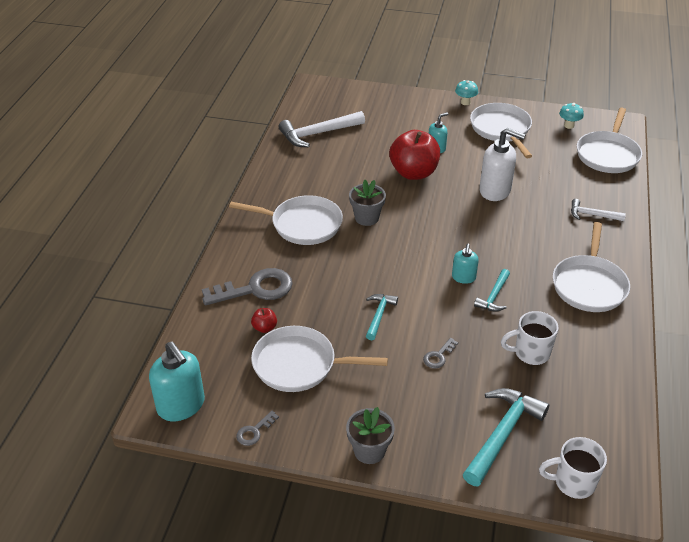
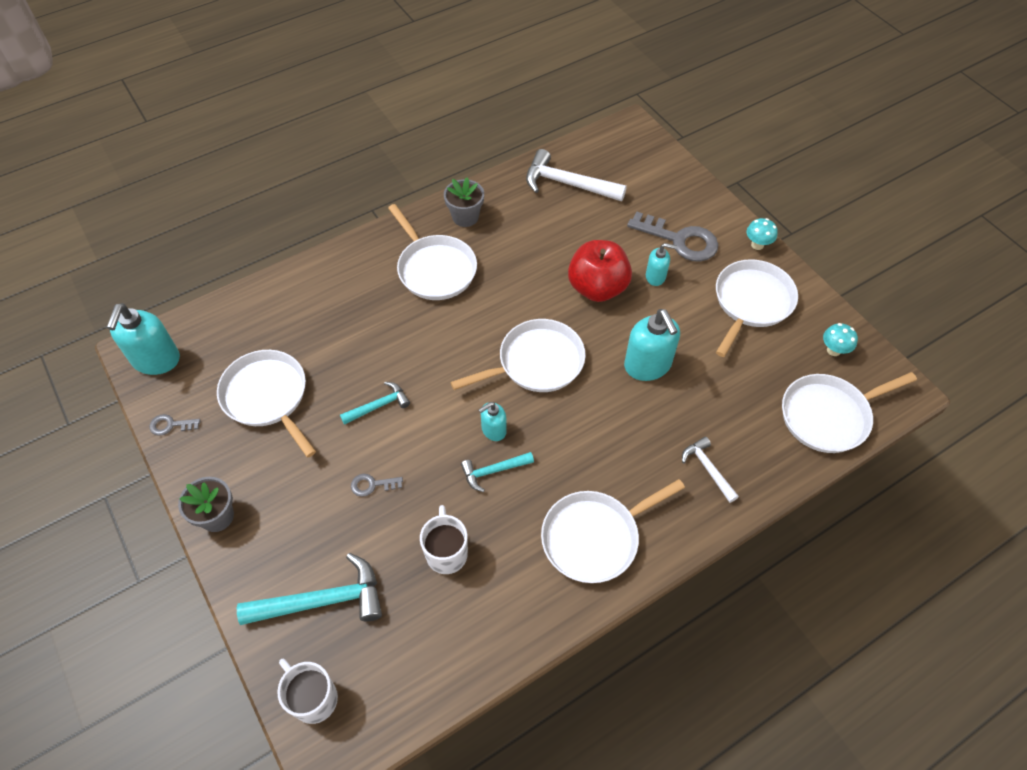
camera: 45 degrees right, 15 degrees up
grey key [202,268,293,305] -> grey key moved to [627,211,718,262]
red apple [251,308,277,333] -> none
grey flower pot [349,180,386,226] -> grey flower pot moved to [444,177,484,227]
white soap dispenser [479,128,526,201] -> turquoise soap dispenser [624,309,680,381]
white mug [501,311,559,365] -> white mug turned 45 degrees clockwise [420,505,468,574]
none -> white pan [450,319,586,392]

